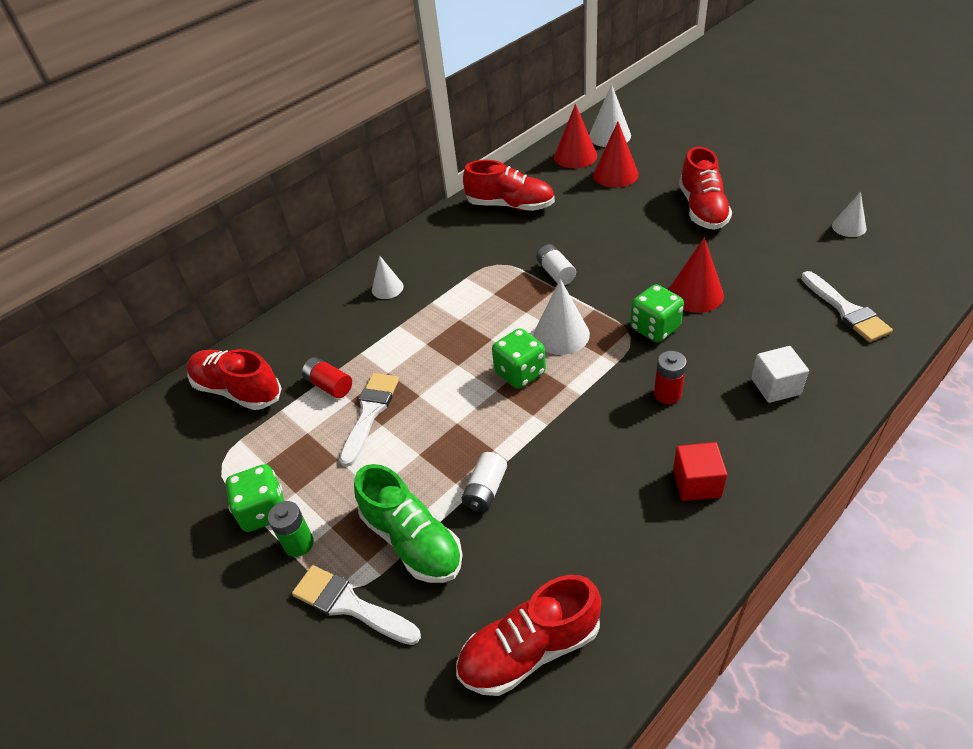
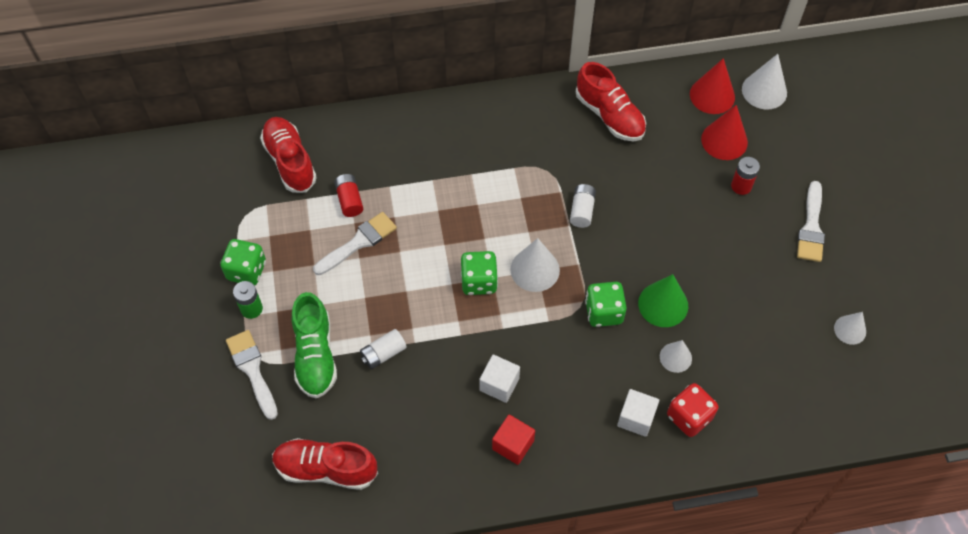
camera: 30 degrees right, 15 degrees up
white cone [372,255,404,299] -> white cone moved to [660,340,692,373]
red battery [654,351,687,404] -> red battery moved to [731,157,760,195]
red cone [669,237,724,313] -> green cone [638,274,688,327]
red shoe [679,147,732,230] -> none
white brush [801,271,893,342] -> white brush moved to [797,181,825,262]
none -> white cube [480,355,520,403]
none -> red dice [667,383,719,437]

